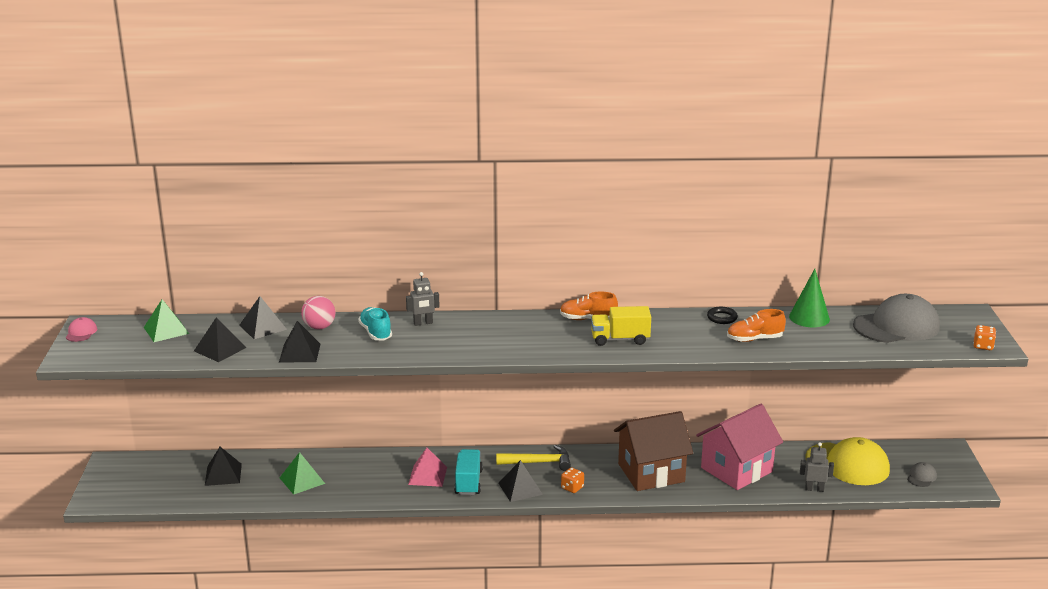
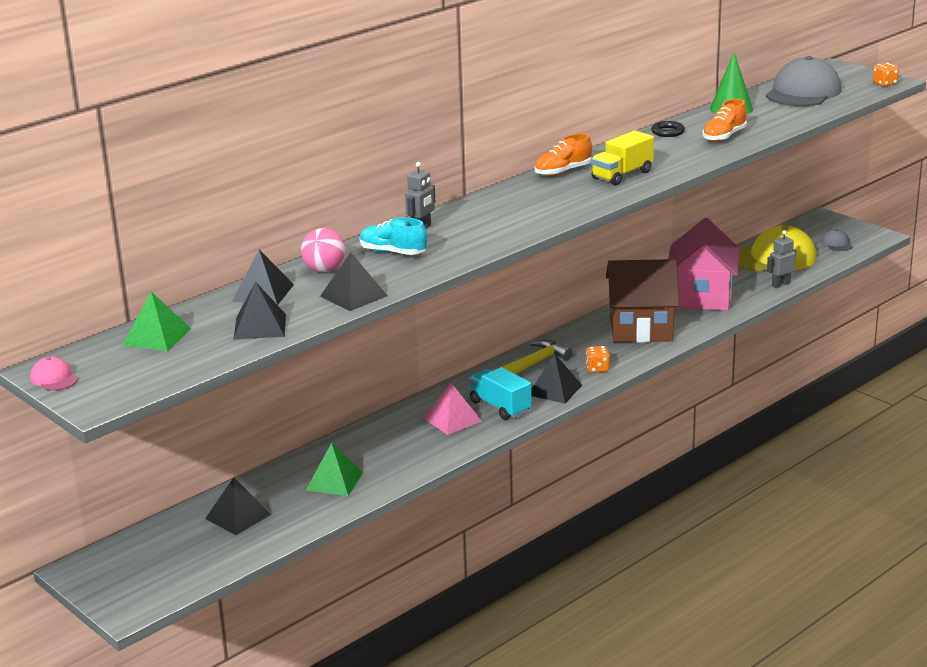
camera: 40 degrees left, 0 degrees up
brown house [614,411,693,491] -> brown house turned 60 degrees clockwise [606,259,679,343]

